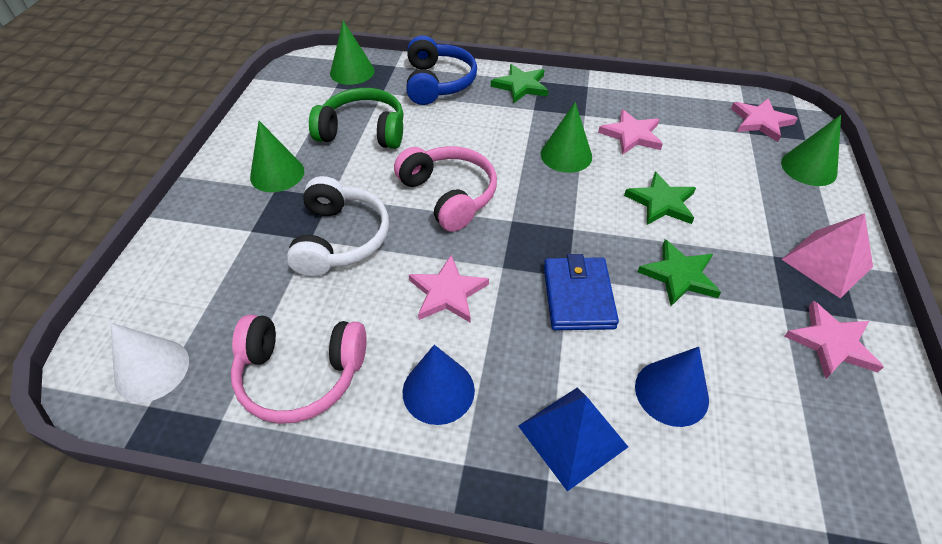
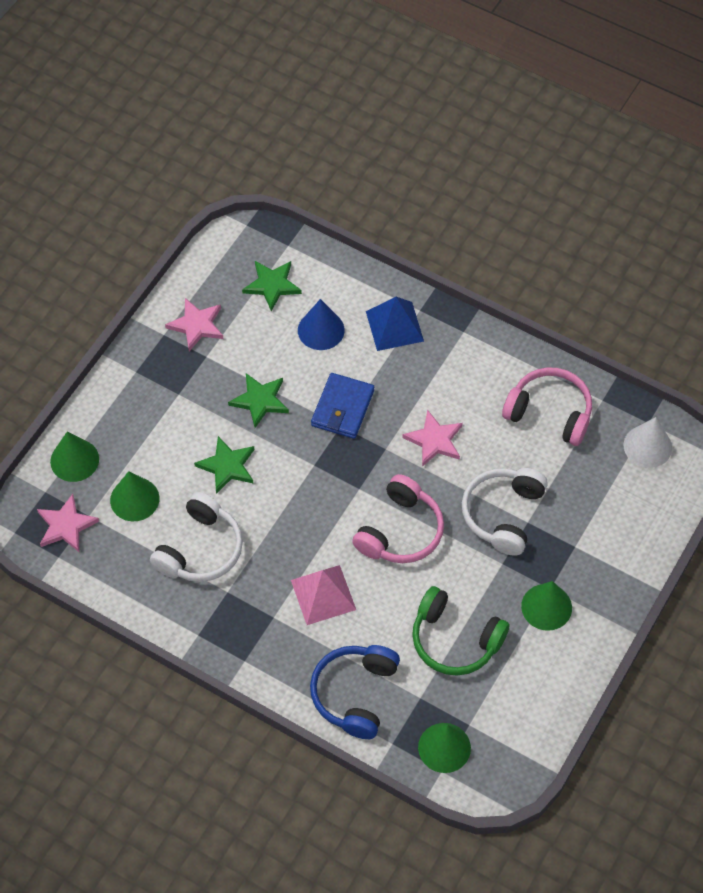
camera: 160 degrees left, 10 degrees up
pink headphones [394,146,497,232] -> pink headphones turned 135 degrees counterclockwise [352,474,444,563]
blue cone [403,345,475,425] -> none
green star [491,64,548,103] -> green star moved to [242,261,302,312]
green cone [541,102,592,173] -> green cone moved to [110,471,159,521]
pink star [598,109,663,155] -> white headphones [150,492,243,582]
pink pyramid [782,213,873,298] -> pink pyramid moved to [291,565,356,625]

